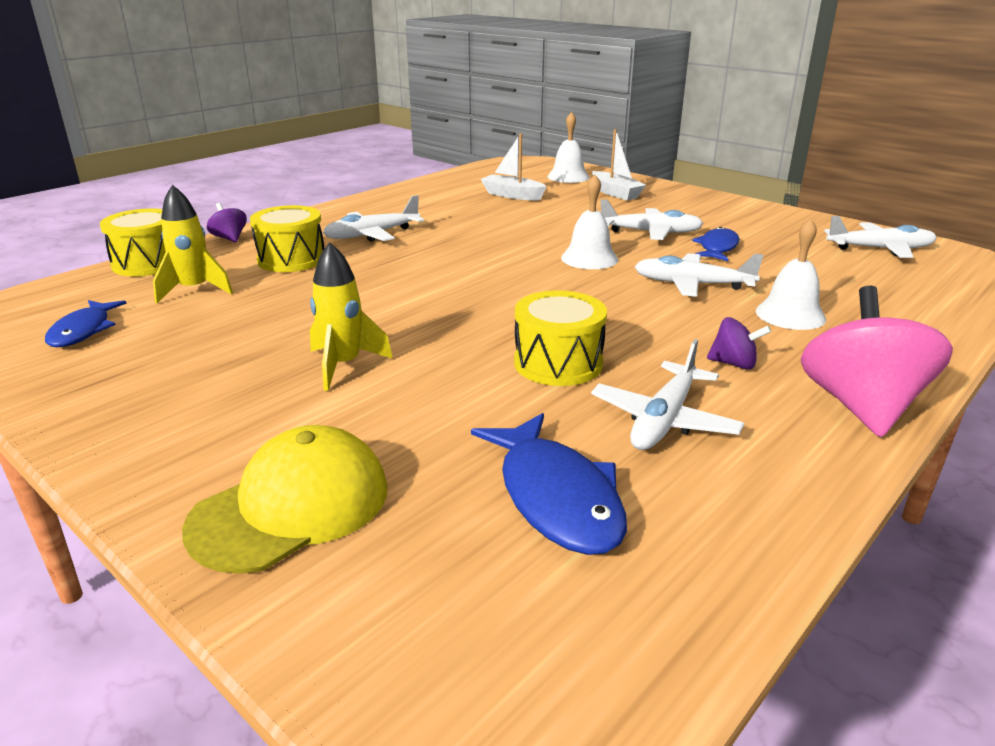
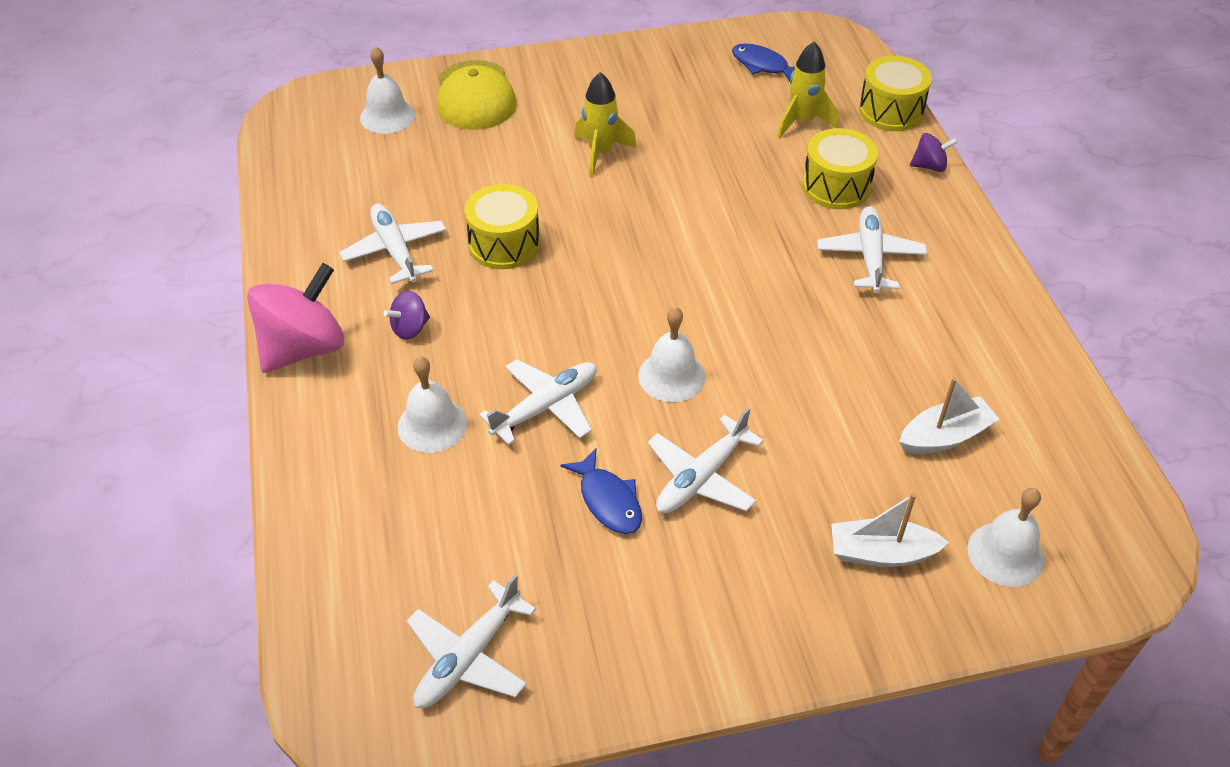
camera: 125 degrees right, 20 degrees up
blue fish [471,413,627,555] -> none
pink spinning top [801,286,953,437] -> pink spinning top turned 90 degrees counterclockwise [247,263,344,373]
none -> white bell [360,46,415,134]

